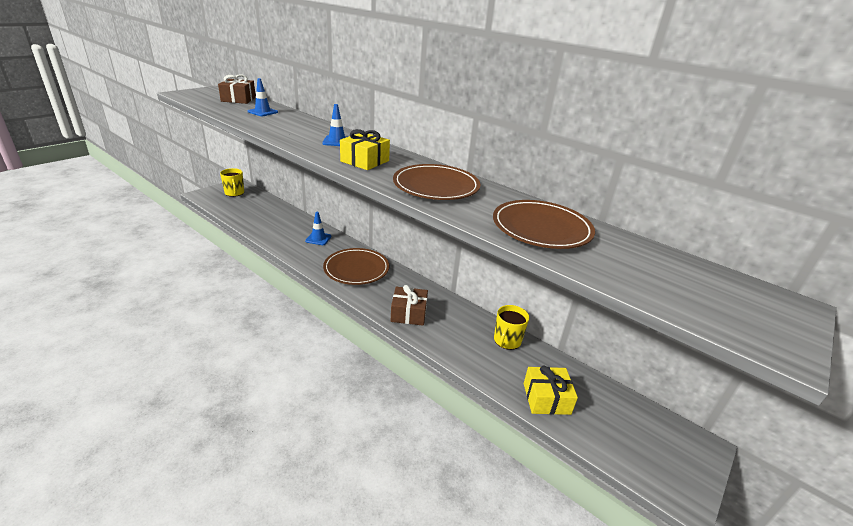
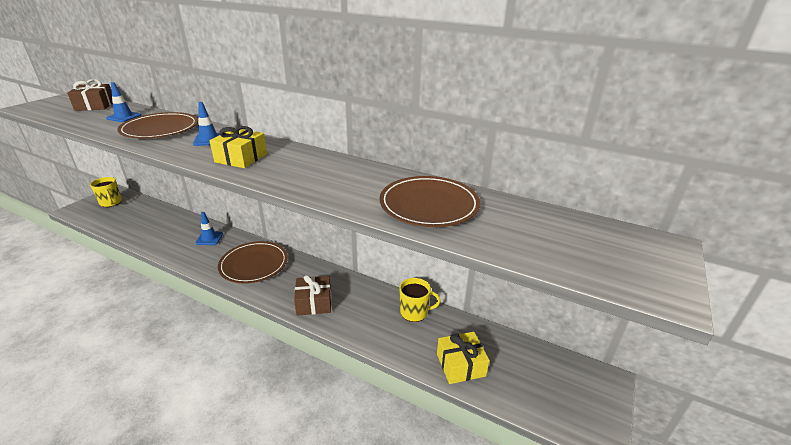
camera: 10 degrees left, 0 degrees up
brown plate [393,164,480,200] -> brown plate moved to [117,112,198,138]
yellow mug [494,305,529,350] -> yellow mug turned 105 degrees counterclockwise [399,278,440,322]

